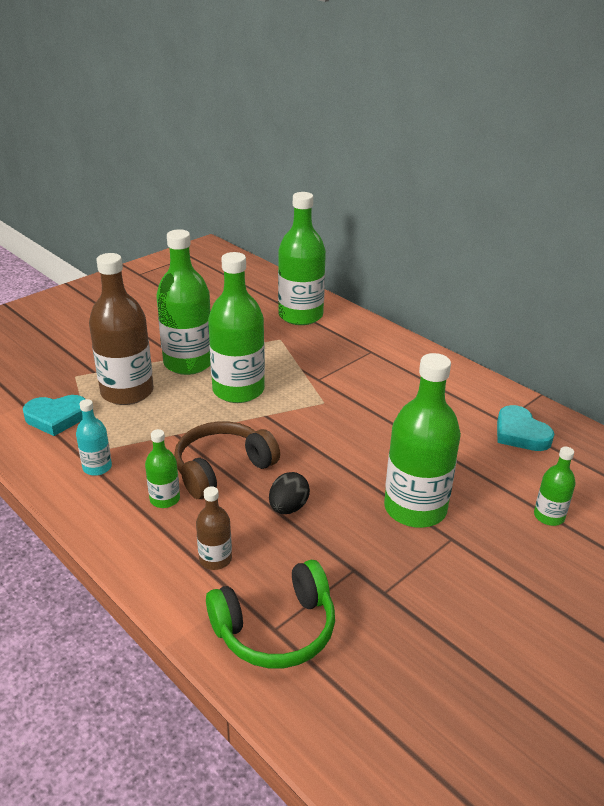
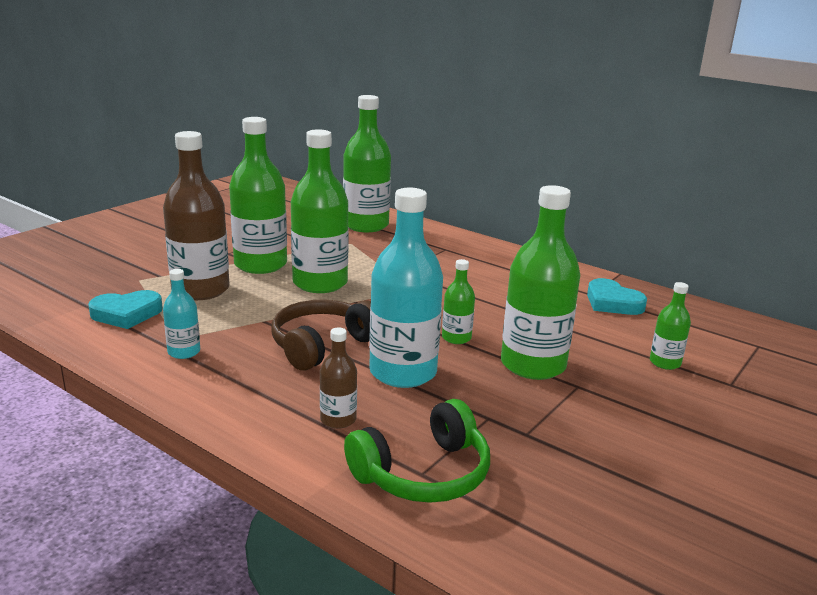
camera: 10 degrees left, 10 degrees down
green bottle [145,429,180,508] -> green bottle moved to [442,259,475,344]
black egg [269,472,310,514] -> turquoise bottle [369,188,443,388]

